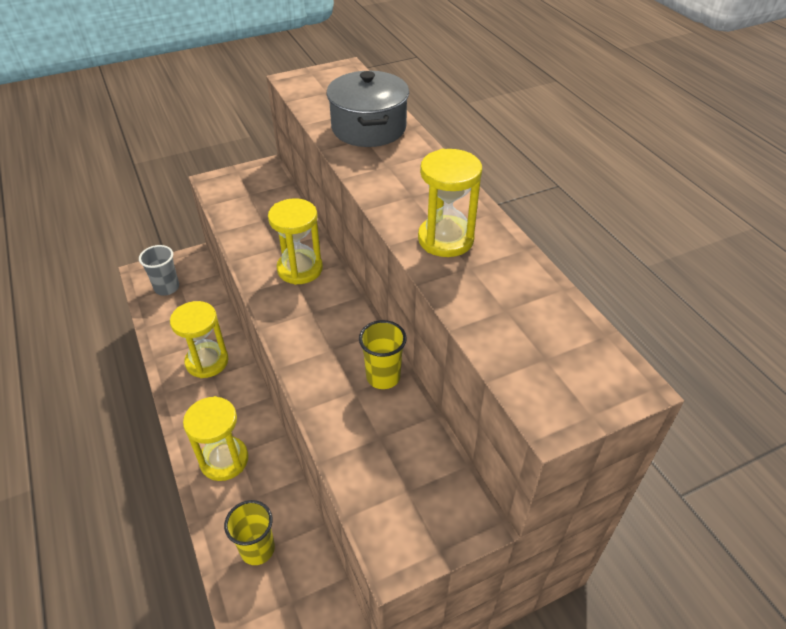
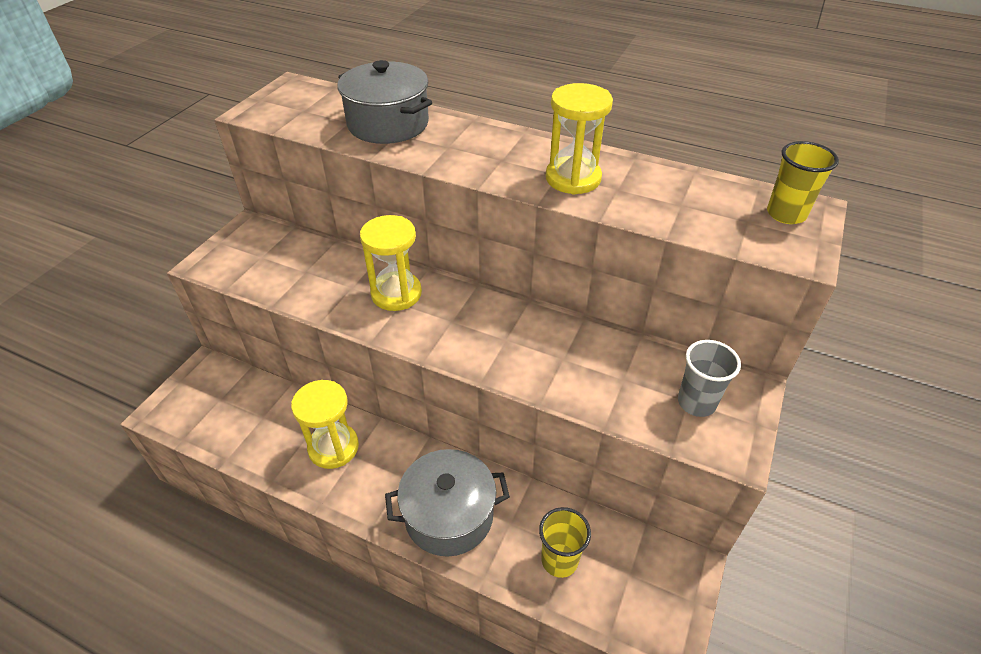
camera: 40 degrees left, 0 degrees up
grey cup [139,245,179,296] -> grey cup moved to [678,340,741,417]
yellow hourglass [183,396,248,481] -> grey pot [385,449,510,557]
yellow cup [359,320,407,389] -> yellow cup moved to [767,141,839,224]

